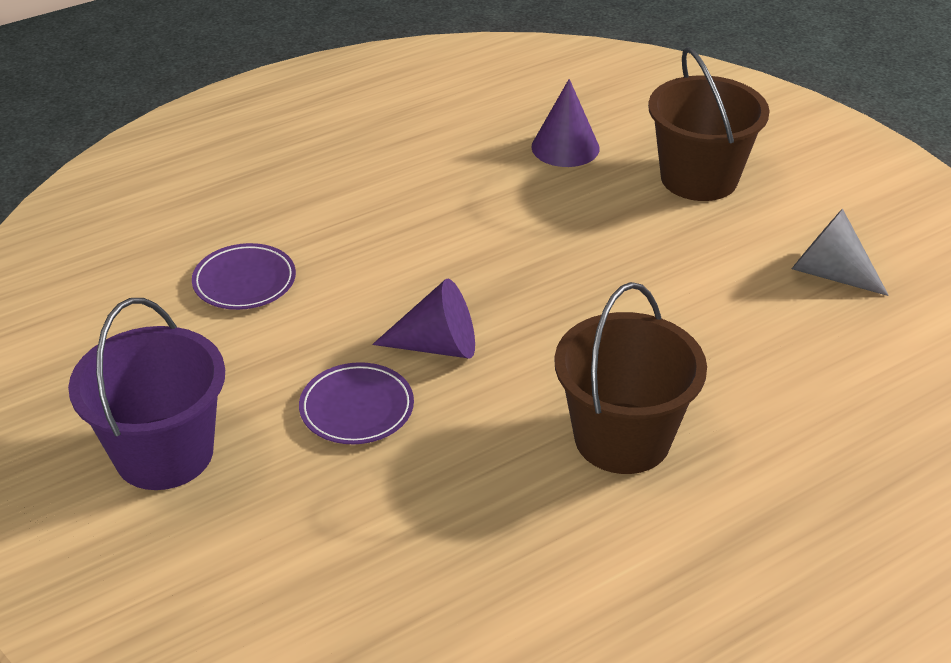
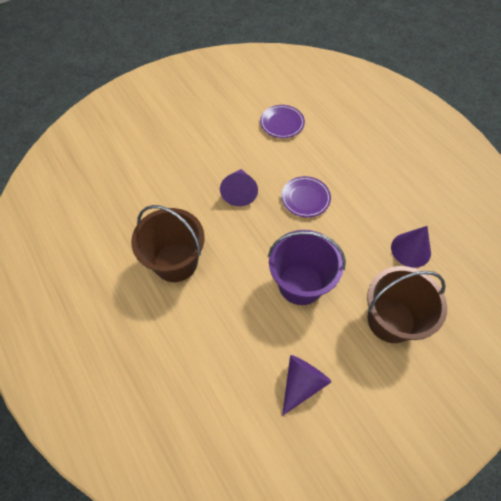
camera: 90 degrees right, 20 degrees up
purple bucket [68,298,225,490] -> purple bucket moved to [268,230,346,305]
purple plate [299,362,414,444] -> purple plate moved to [281,176,331,217]
grey cone [792,209,889,296] -> purple cone [282,355,332,416]

